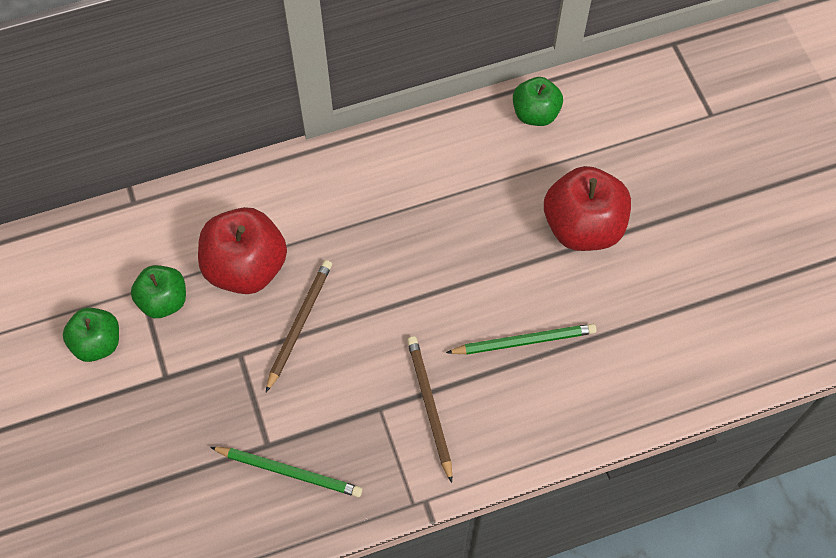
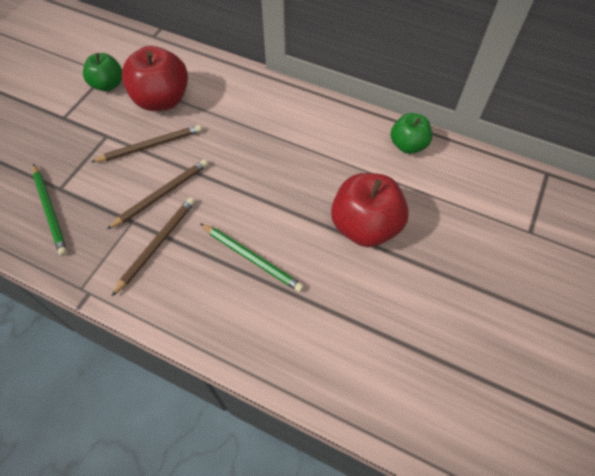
camera: 45 degrees right, 5 degrees down
green apple [63,307,119,362] -> none
none -> brown pencil [107,159,208,229]

